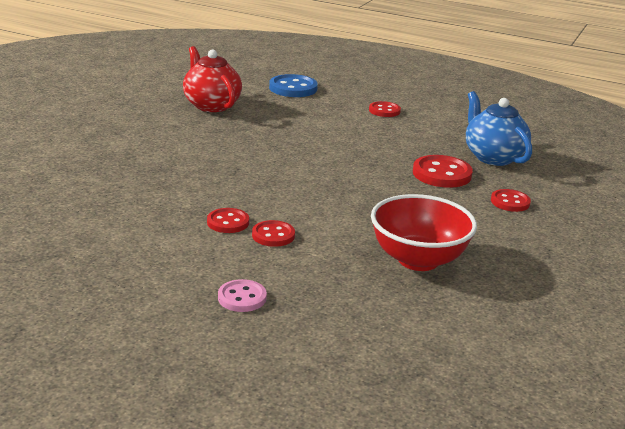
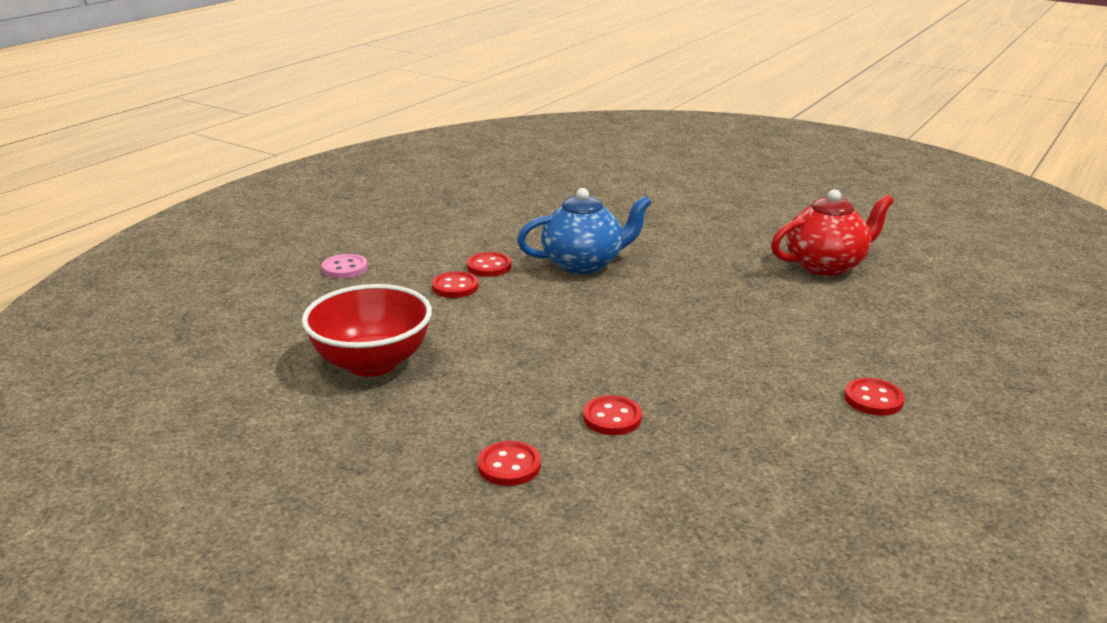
camera: 100 degrees right, 0 degrees up
blue button [269,74,318,97] -> none
red button [413,155,473,188] -> red button [583,395,642,435], size x0.62
blue teapot [466,91,532,166] -> blue teapot moved to [517,188,652,274]

